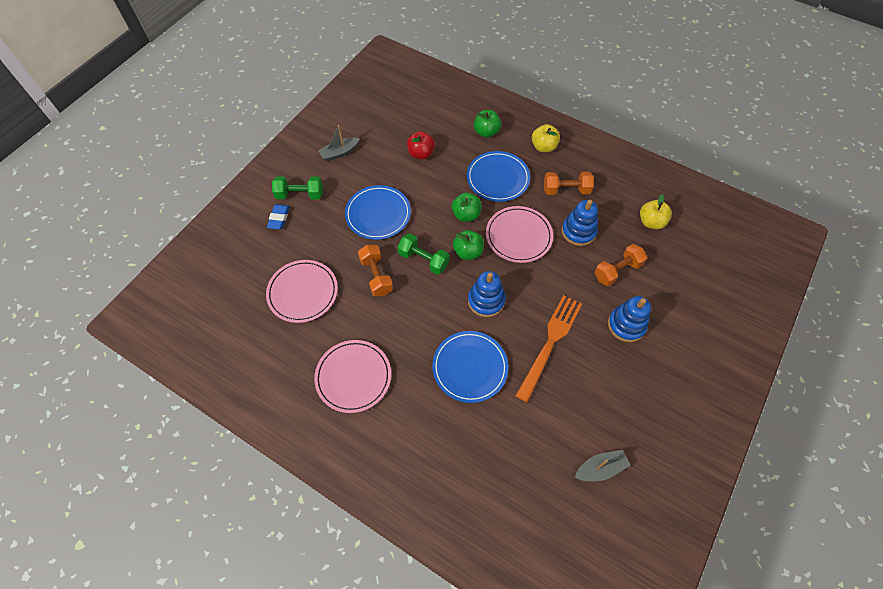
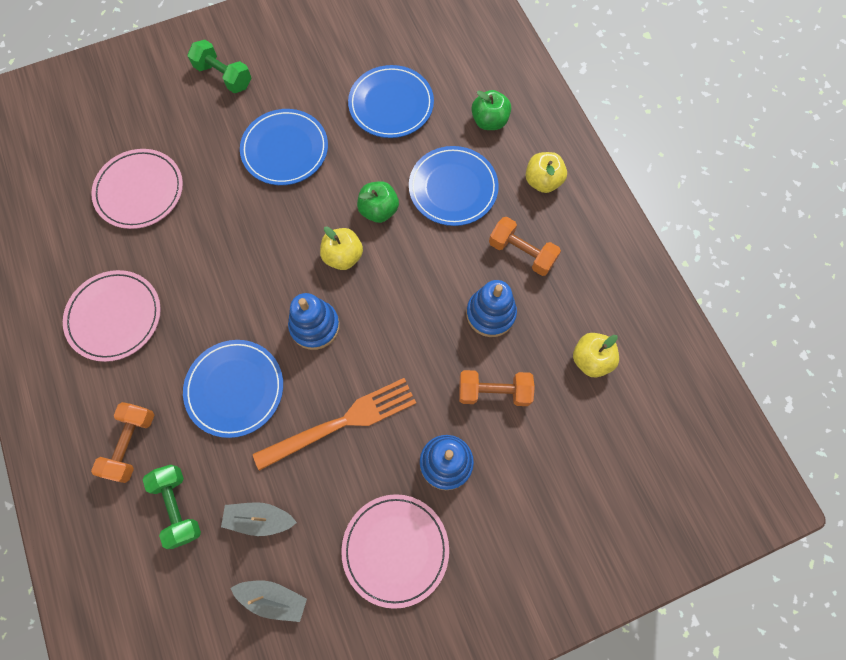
camera: 35 degrees right, 10 degrees up
blue eraser [267,204,290,229] -> none
grey boat [318,125,360,161] -> grey boat moved to [221,502,297,536]
orange dumbbell [358,245,393,296] -> orange dumbbell moved to [91,402,154,483]
green dumbbell [398,233,449,275] -> green dumbbell moved to [143,465,201,549]
red apple [407,131,435,159] -> blue plate [348,65,434,138]
green apple [453,230,484,260] -> yellow apple [320,227,363,270]
pink plate [486,206,553,263] -> pink plate moved to [341,494,449,609]

